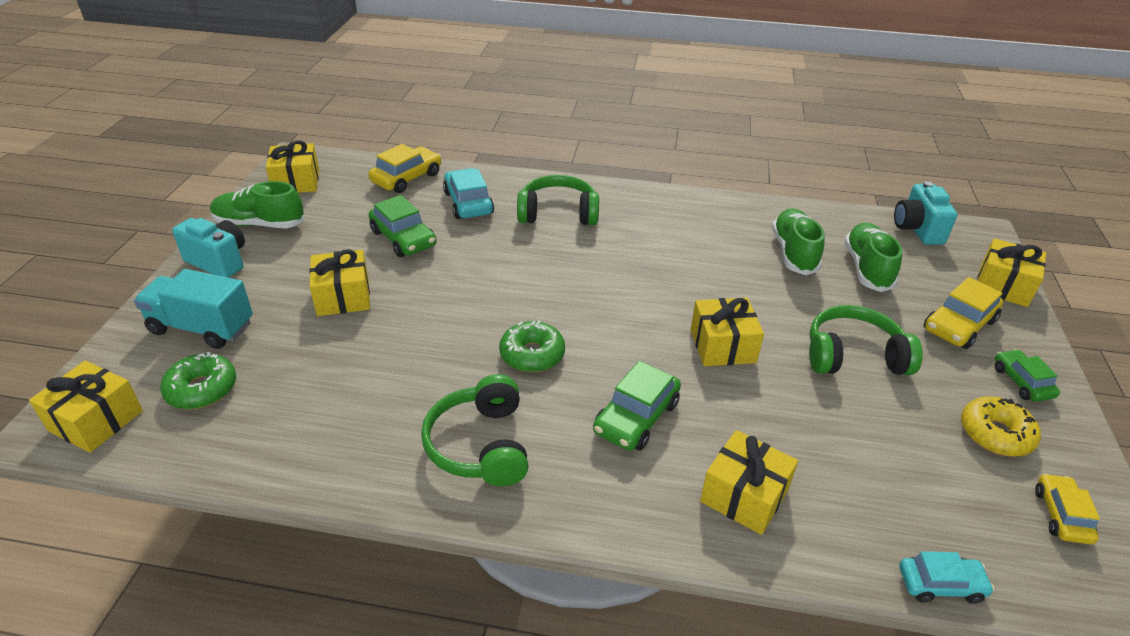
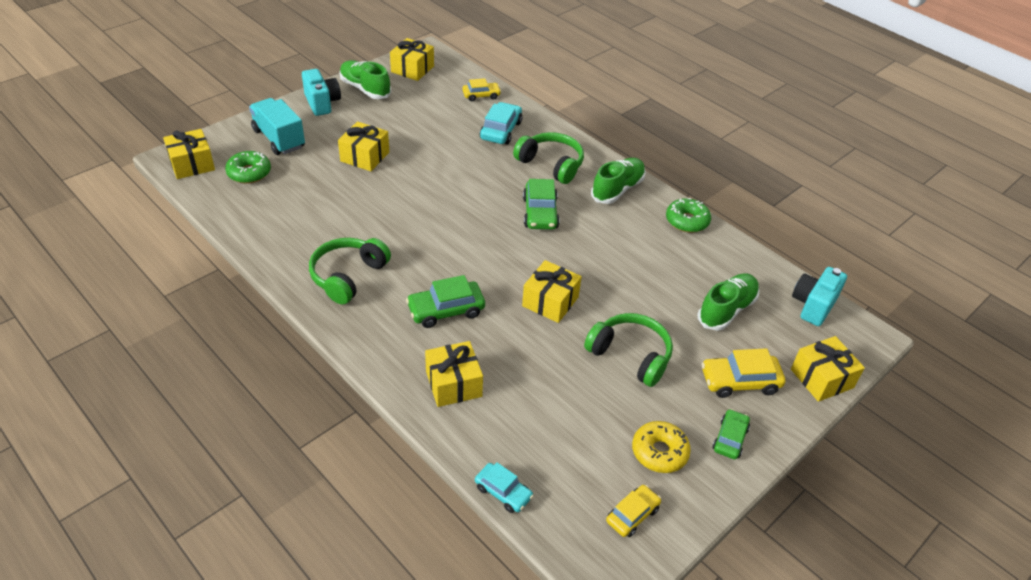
camera: 35 degrees right, 5 degrees up
yellow car [368,144,441,193] -> yellow car [462,78,501,101], size x0.65
green car [369,195,437,257] -> green car moved to [523,179,560,230]
green donut [499,320,565,372] -> green donut moved to [666,198,711,233]
green shoe [772,208,825,275] -> green shoe moved to [591,158,646,204]

